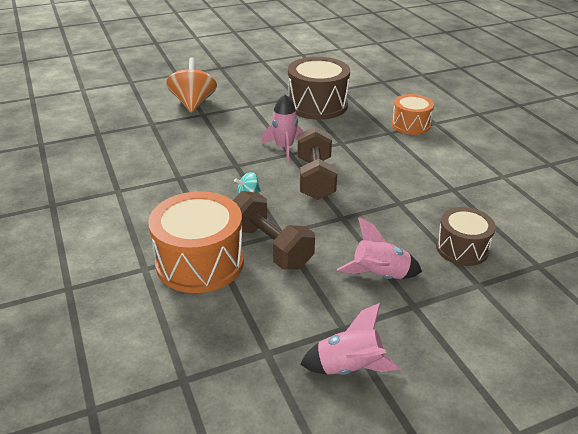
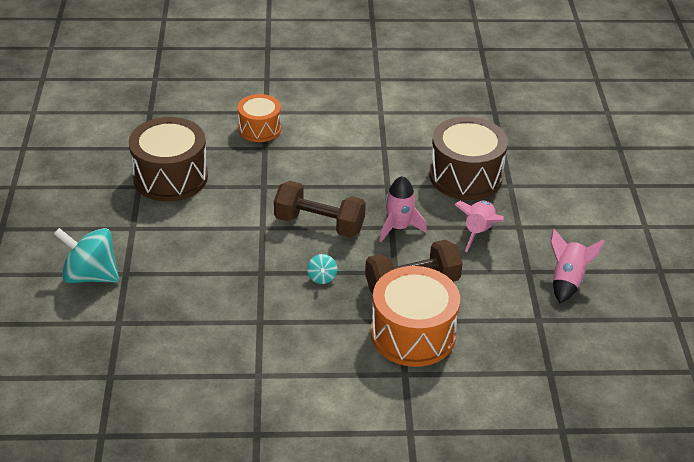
camera: 70 degrees left, 5 degrees up
orange spinning top [166,58,217,113] -> turquoise spinning top [54,228,119,283]
pink rocket [261,94,303,161] -> pink rocket moved to [379,176,427,242]
brown drum [436,207,496,266] -> brown drum [429,116,508,200], size x1.65

